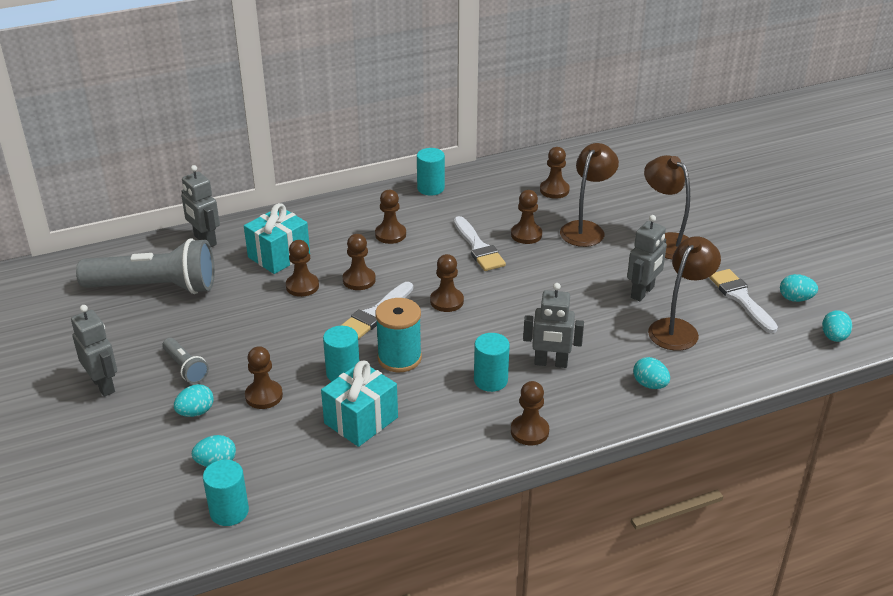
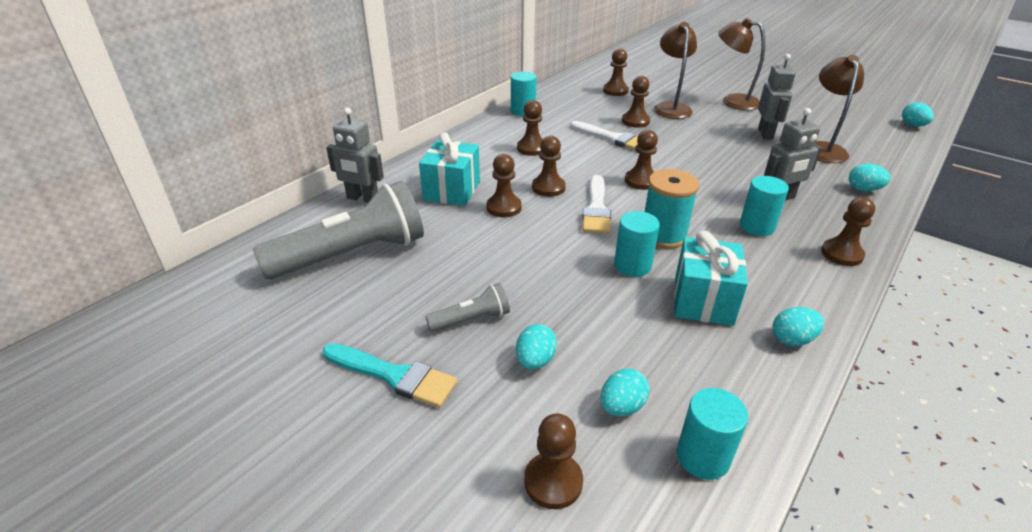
camera: 30 degrees left, 0 degrees up
grey robot [71,305,117,397] -> turquoise brush [323,343,457,408]
grey flashlight [162,338,209,384] -> grey flashlight turned 45 degrees counterclockwise [425,283,510,332]
brown pawn [245,346,283,409] -> brown pawn moved to [524,413,583,509]
white brush [709,269,778,333] -> none
turquoise egg [780,274,818,302] -> turquoise egg moved to [772,307,824,346]

